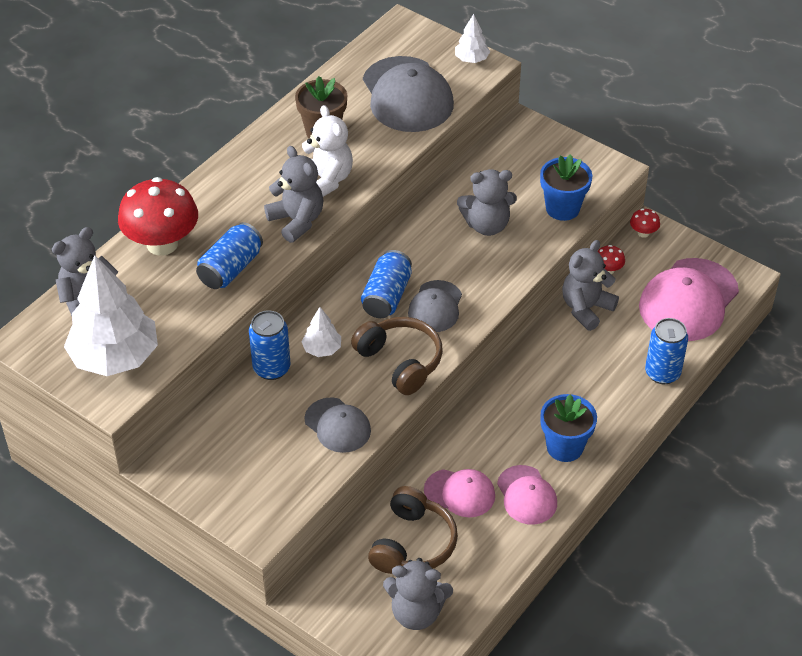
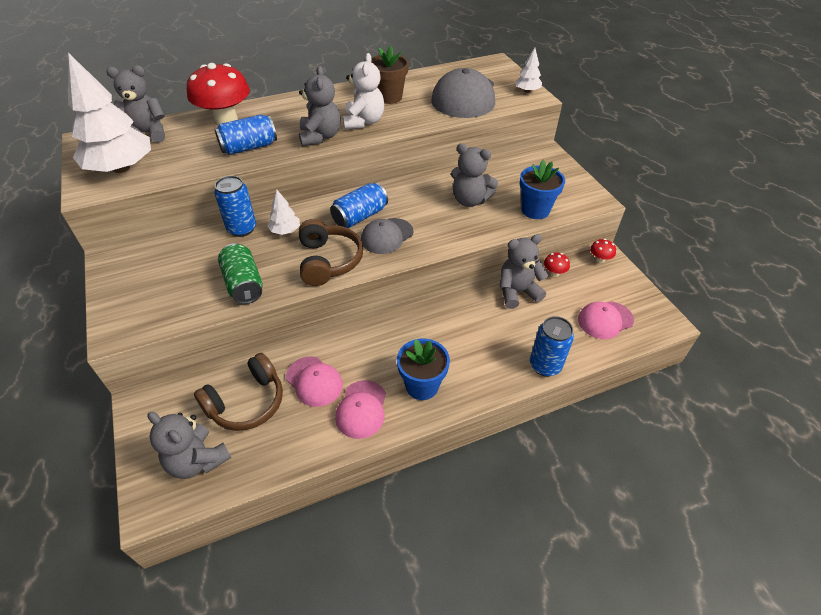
camera: 30 degrees right, 0 degrees up
grey cap [304,398,371,453] -> green can [218,243,263,304]
pink cap [639,258,739,341] -> pink cap [578,301,634,339], size x0.57

